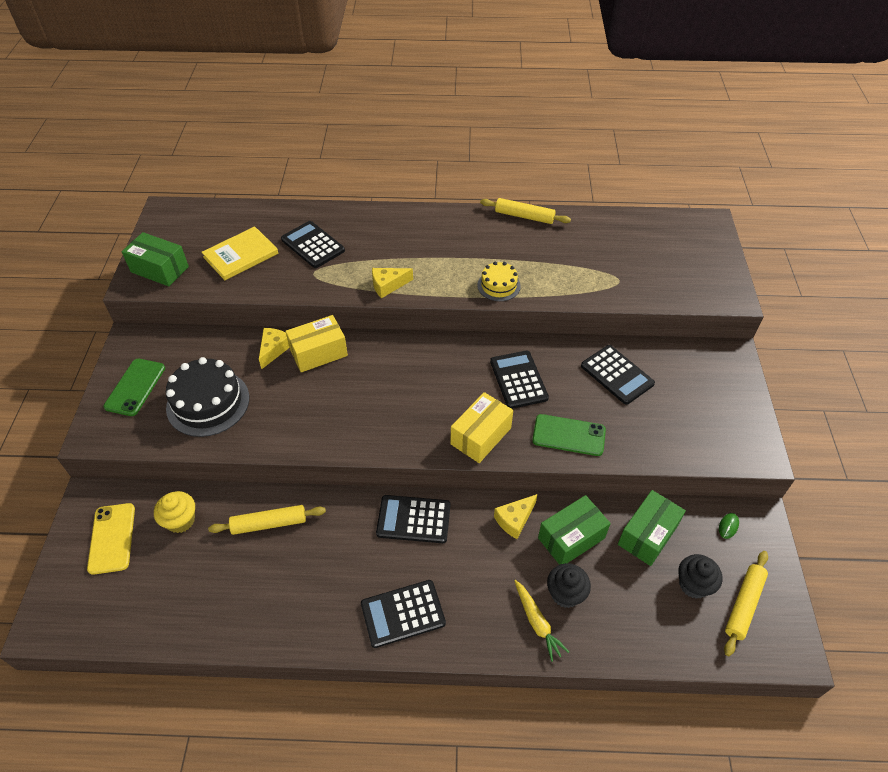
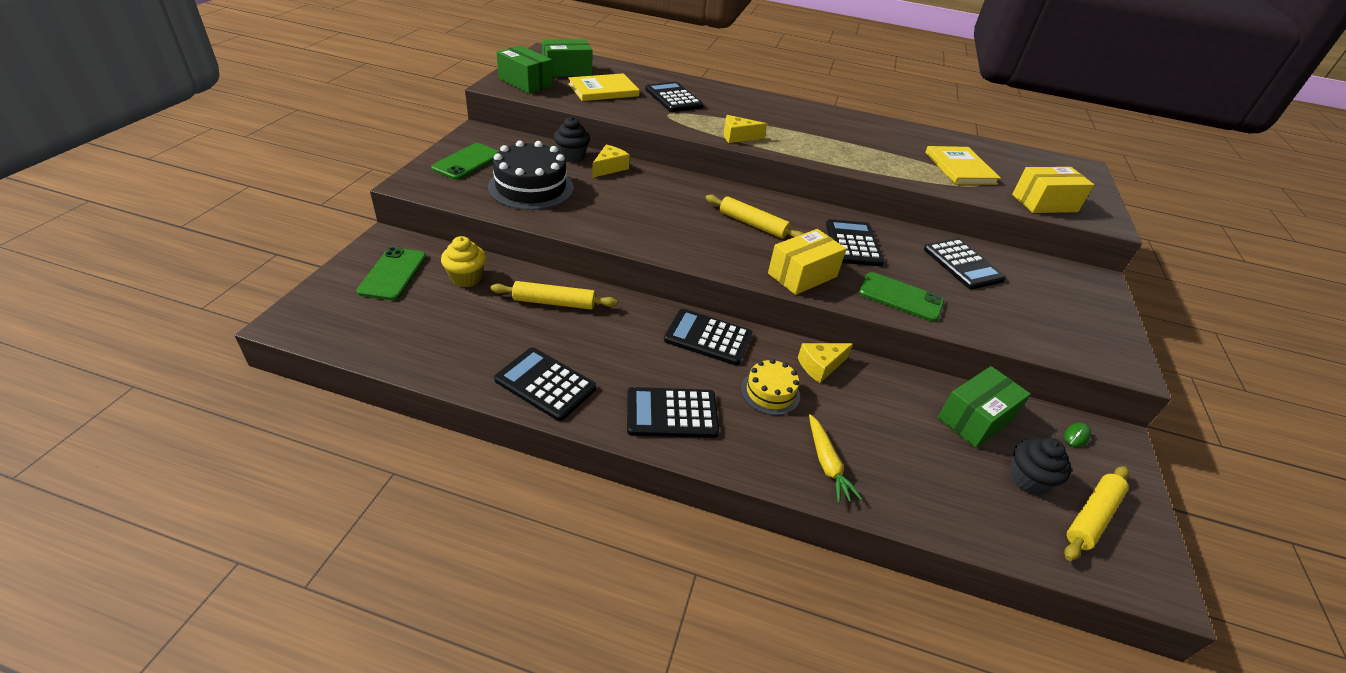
camera: 10 degrees right, 10 degrees down
yellow phone [87,503,135,575] -> green phone [357,247,426,300]
yellow box [285,315,348,372] -> yellow box moved to [1012,167,1094,213]
yellow cake [477,262,521,301] -> yellow cake moved to [741,359,800,415]
yellow rolling pin [480,198,571,224] -> yellow rolling pin moved to [705,195,804,239]
green box [538,495,611,565] -> green box moved to [542,39,592,77]
black cupcake [547,563,591,608] -> black cupcake moved to [554,117,590,162]
none -> black calculator [494,347,596,421]
none -> yellow book [925,146,1001,185]

